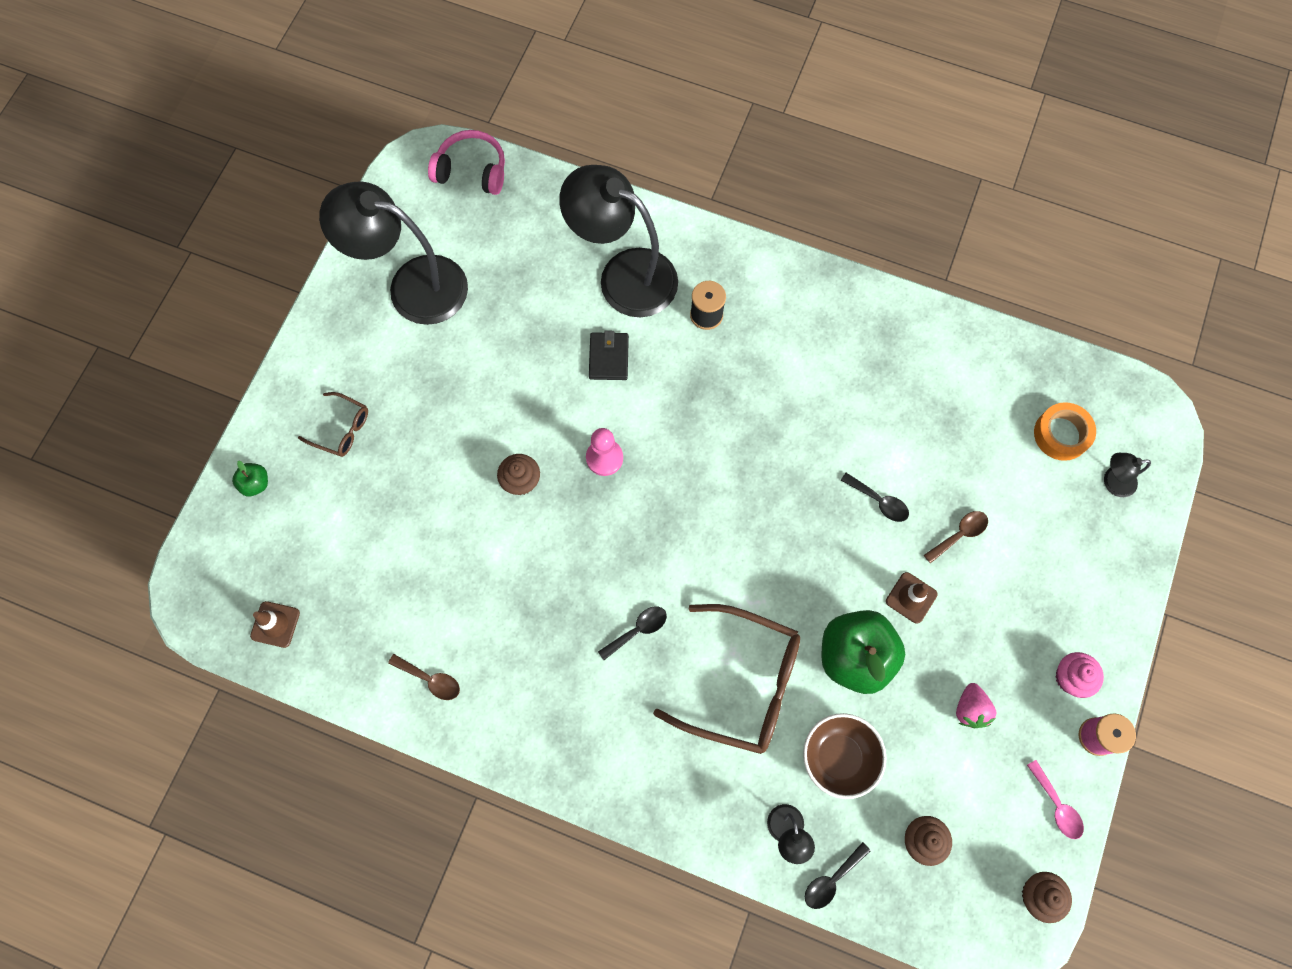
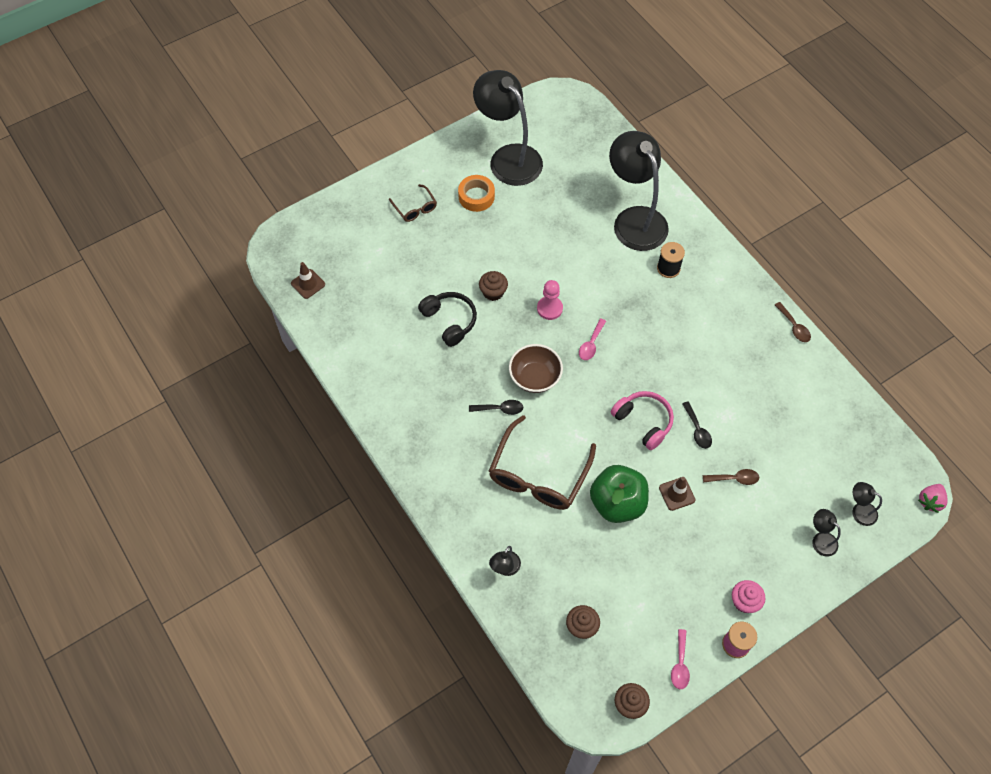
camera: 35 degrees right, 10 degrees down
green apple [232,461,268,497] -> none
brown spoon [388,654,460,700] -> brown spoon moved to [775,302,811,342]
pink headphones [428,130,505,195] -> pink headphones moved to [611,391,674,450]
black wallet [589,331,629,380] -> none
brown glasses [653,604,800,754] -> brown glasses turned 60 degrees clockwise [489,415,596,510]
brown bowl [803,713,887,799] -> brown bowl moved to [509,344,563,393]
black spoon [805,842,871,909] -> none
pink strawberry [956,683,996,728] -> pink strawberry moved to [918,484,948,513]
orange tape [1034,402,1096,461] -> orange tape moved to [458,175,495,212]
none -> black headphones [418,292,477,347]
none -> pink spoon [579,318,606,360]
none -> black lamp [812,509,841,557]

